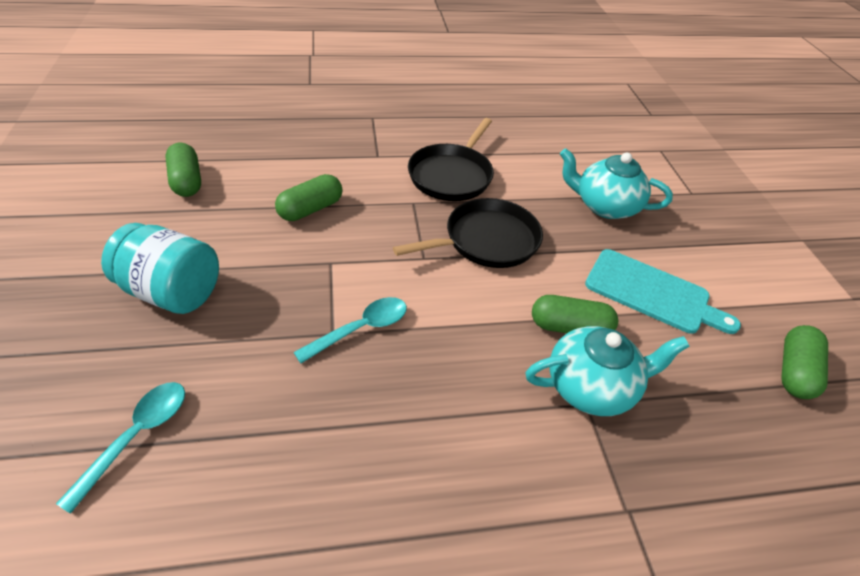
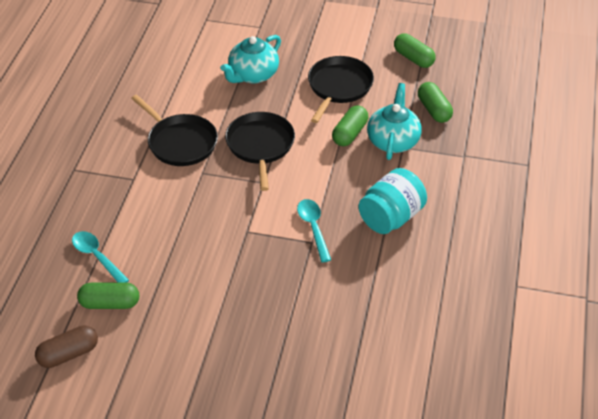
camera: 65 degrees left, 0 degrees up
turquoise spoon [56,382,185,514] -> turquoise spoon moved to [72,231,129,283]
turquoise jar [101,223,219,314] -> turquoise jar moved to [358,168,427,234]
green capsule [275,174,342,221] -> green capsule moved to [418,82,453,123]
turquoise cutting board [585,249,741,334] -> black pan [308,56,374,123]
none -> brown capsule [35,326,98,368]

